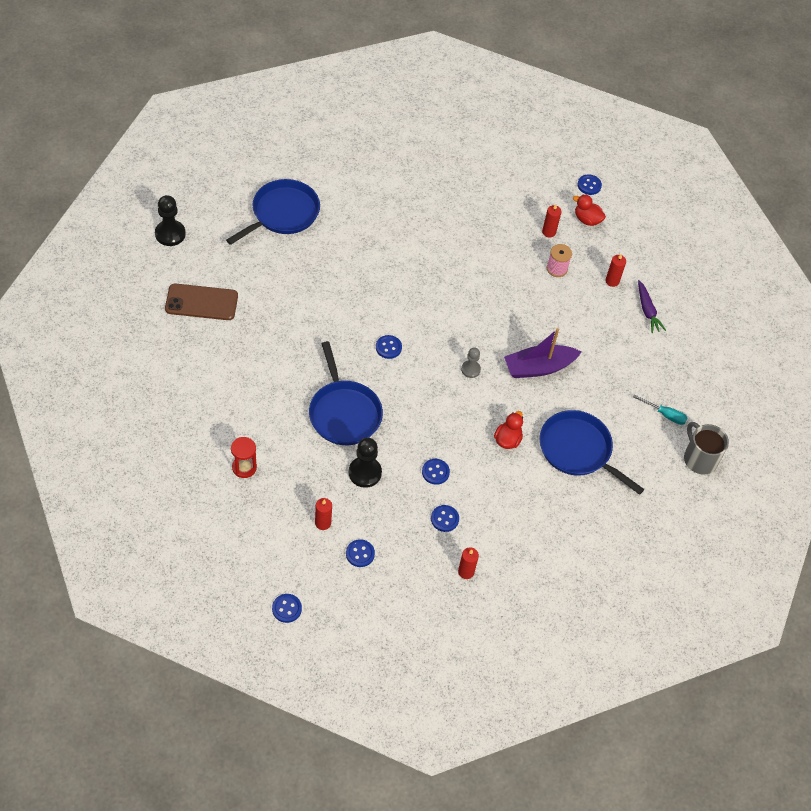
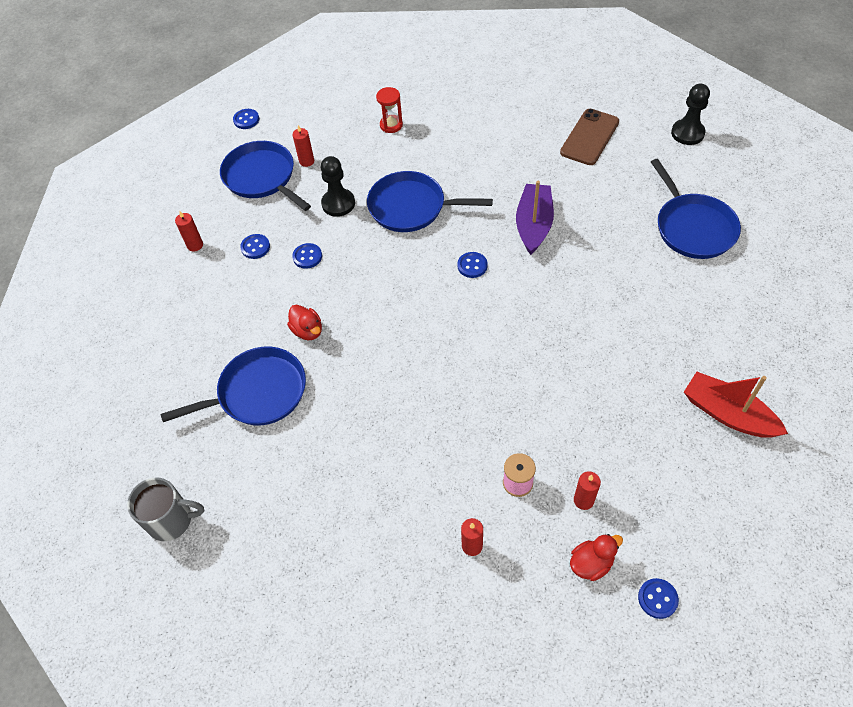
camera: 125 degrees right, 0 degrees up
blue button [346,539,375,567] -> blue pan [220,141,311,211]
grey pawn [461,347,481,378] -> none
purple boat [504,328,581,378] -> purple boat moved to [516,181,554,255]
turquoise screwdriver [633,394,688,425] -> none
purple carrot [638,280,666,333] -> none
none -> red boat [684,372,788,438]

